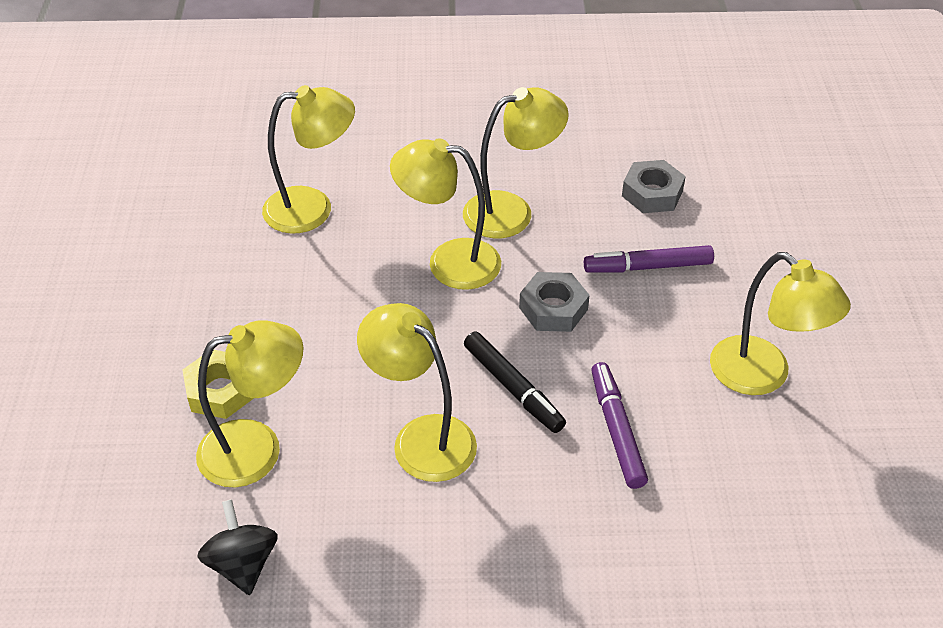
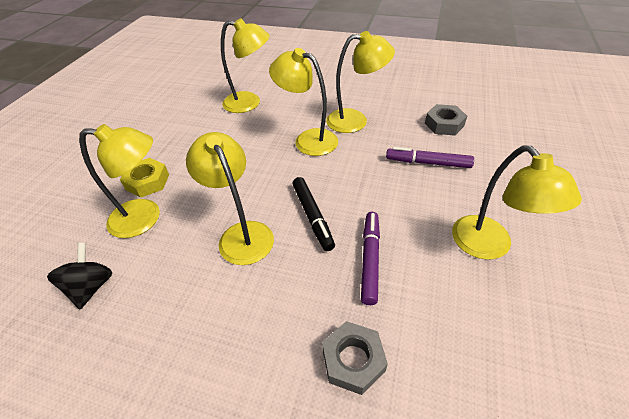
camera: 20 degrees right, 0 degrees up
grey nut [519,272,590,332] -> grey nut moved to [322,321,388,395]

